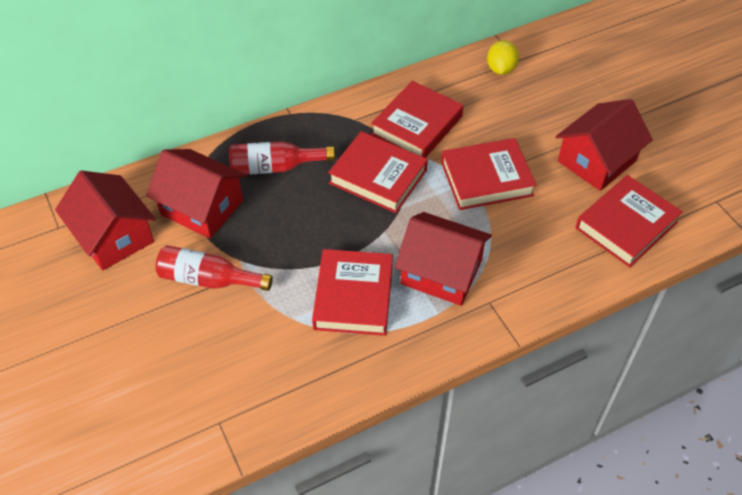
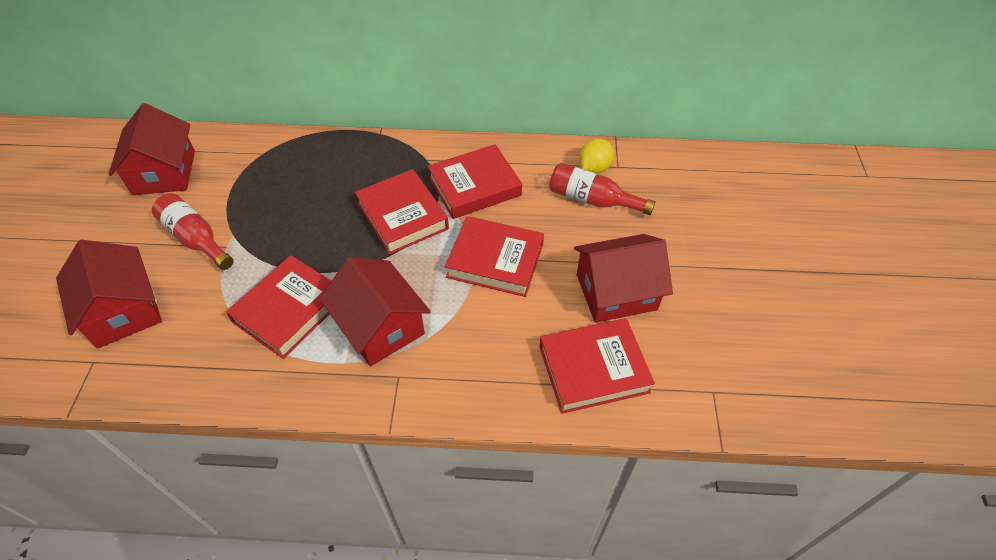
camera: 30 degrees right, 0 degrees up
red house [146,149,246,239] -> red house moved to [56,240,162,349]
red bottle [229,141,335,174] -> red bottle moved to [549,163,655,215]

